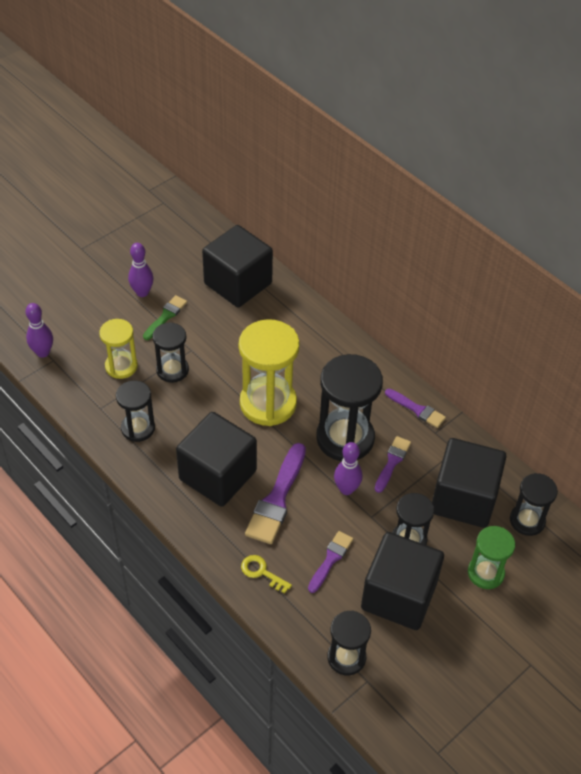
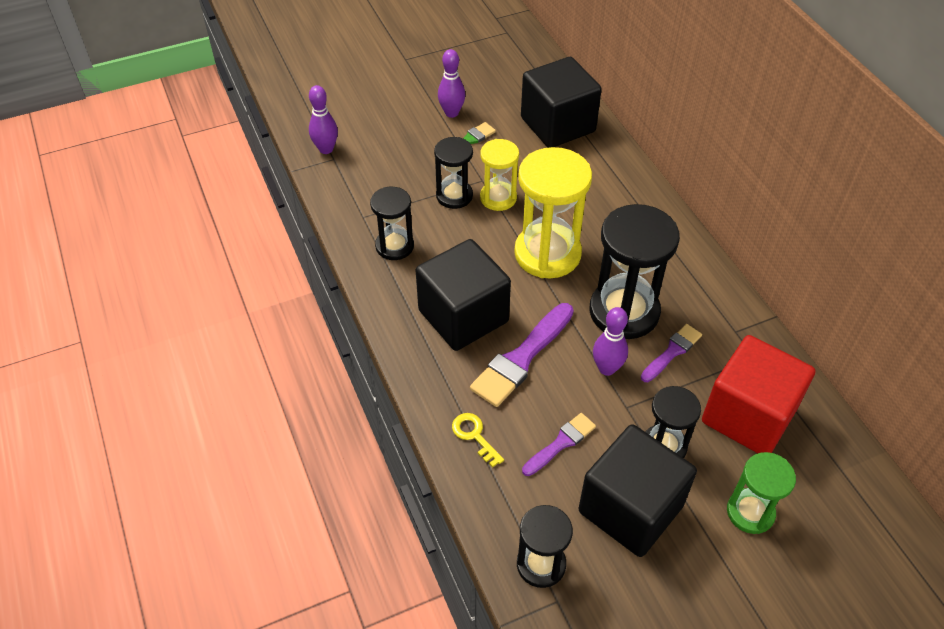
camera: 20 degrees right, 0 degrees up
yellow hourglass [99,319,138,379] -> yellow hourglass moved to [480,139,519,211]
purple brush [385,389,446,428] -> none
black cube [432,438,507,528] -> red cube [702,335,816,453]
black hourglass [510,473,558,536] -> none

